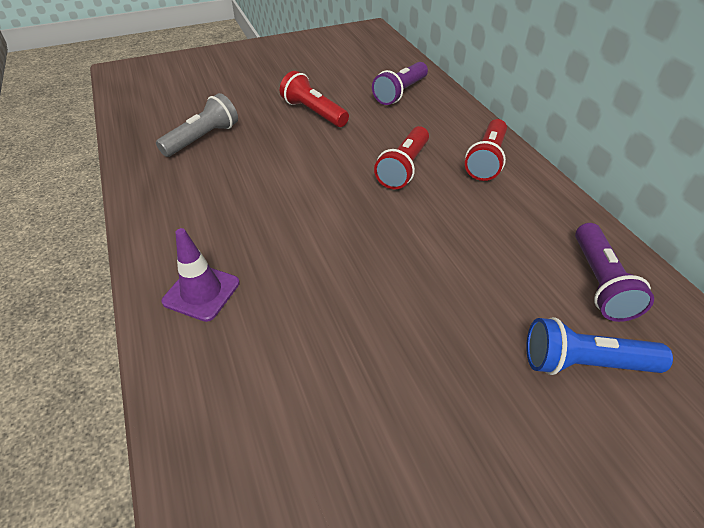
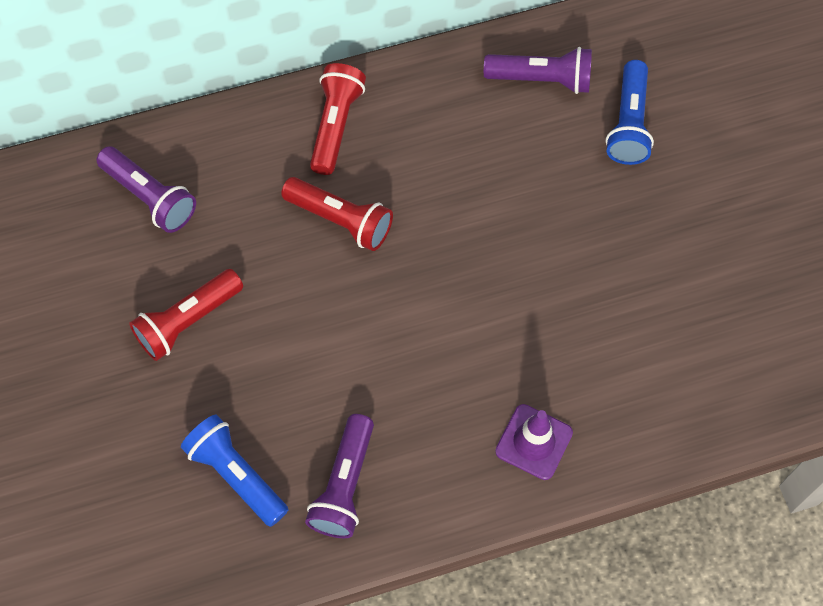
camera: 85 degrees left, 20 degrees up
grey flashlight [156,93,238,157] -> blue flashlight [181,414,288,527]
red flashlight [465,119,507,181] -> red flashlight turned 105 degrees counterclockwise [310,63,366,175]
none -> purple flashlight [305,414,374,538]

